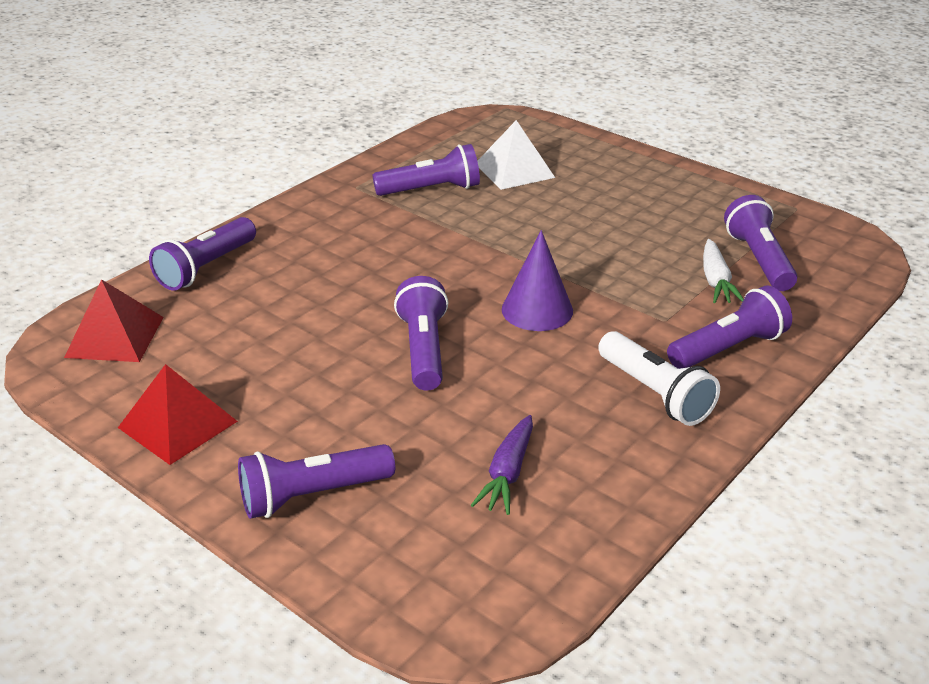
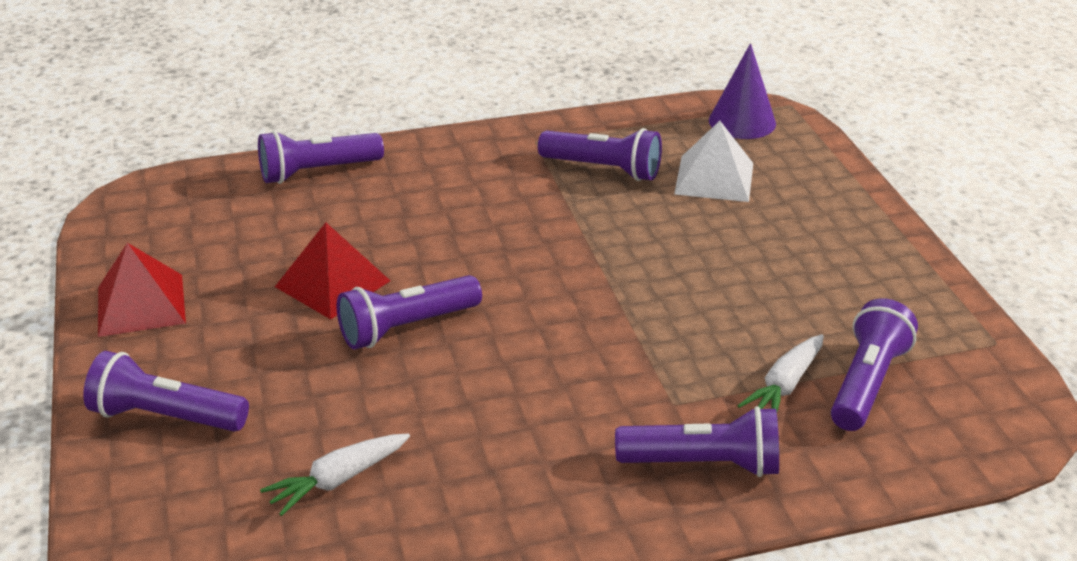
camera: 35 degrees right, 0 degrees up
red pyramid [64,279,164,362] -> red pyramid moved to [275,222,391,319]
purple flashlight [394,276,448,391] -> purple flashlight turned 150 degrees counterclockwise [336,275,482,349]
purple carrot [471,415,533,515] -> white carrot [260,434,410,516]
purple cone [502,230,573,331] -> purple cone moved to [709,43,776,139]
white flashlight [598,331,720,426] -> none

